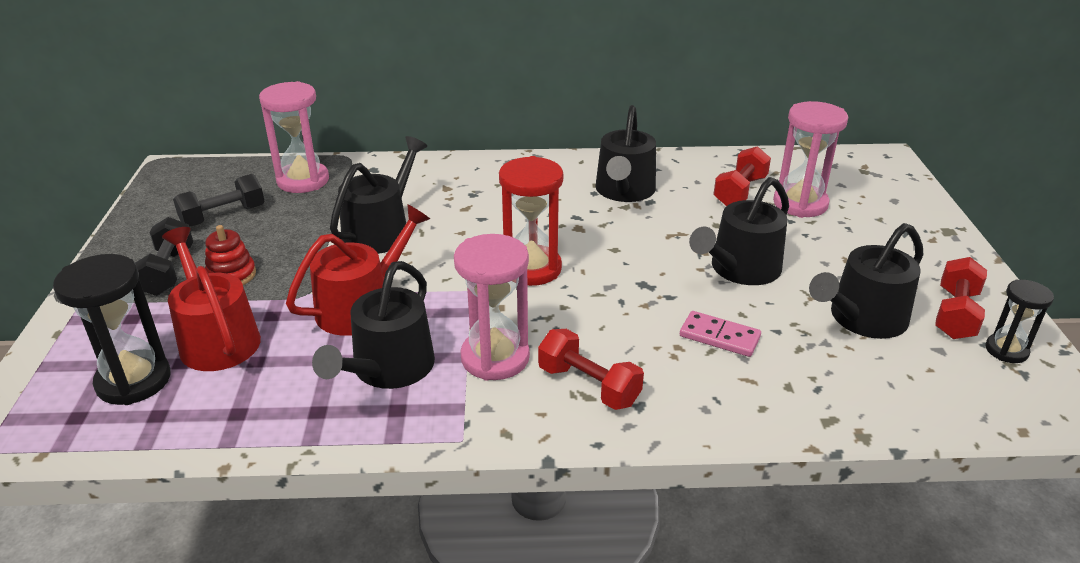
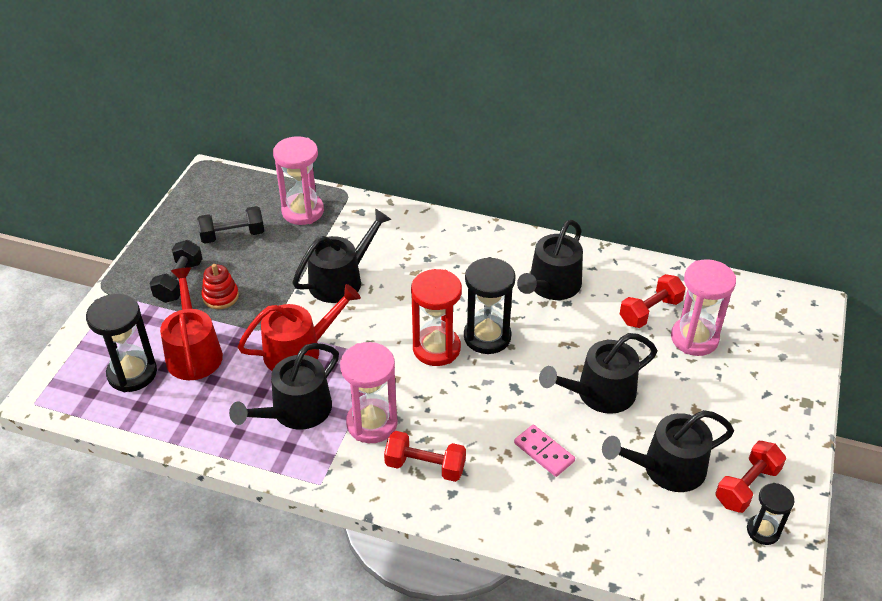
camera: 20 degrees right, 10 degrees up
red dumbbell [538,329,644,410] -> red dumbbell turned 45 degrees counterclockwise [384,431,466,482]
none -> black hourglass [464,257,516,354]

